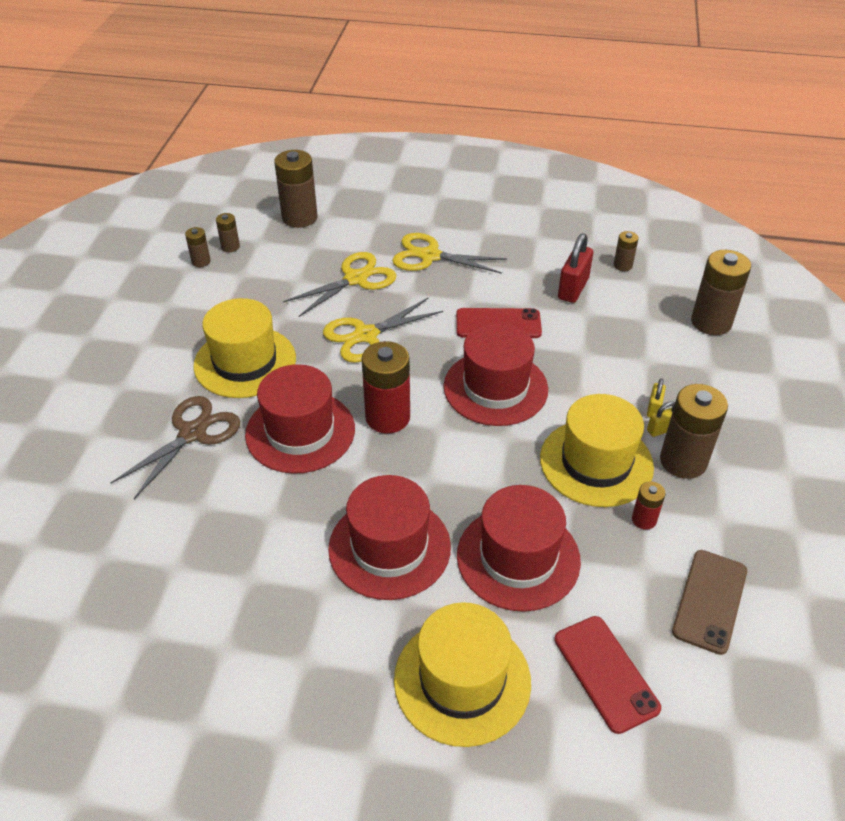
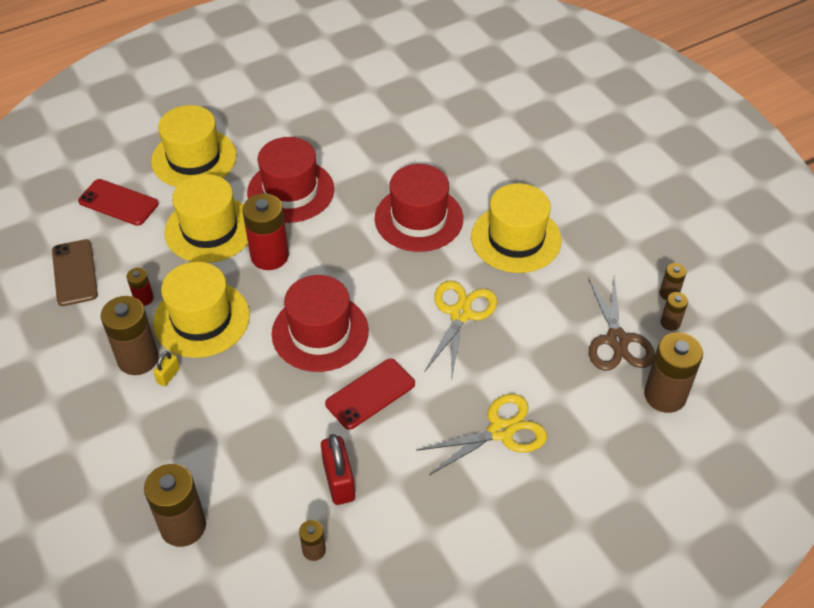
camera: 140 degrees right, 5 degrees up
brown scissors [111,396,240,499] -> brown scissors moved to [588,275,655,371]
yellow scissors [283,252,397,317] -> none
red battery [362,341,410,434] -> red battery moved to [243,194,289,270]
red hat [457,485,581,612] -> yellow hat [164,174,248,263]
yellow padlock [647,379,666,418] -> none

